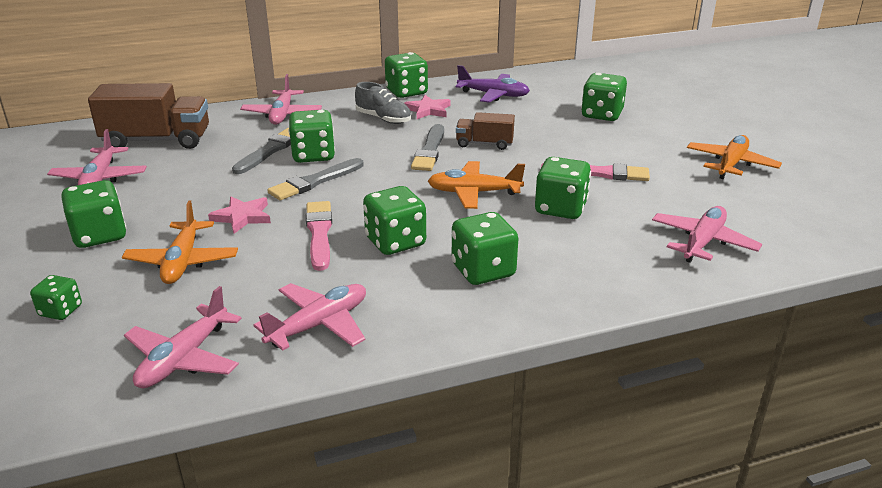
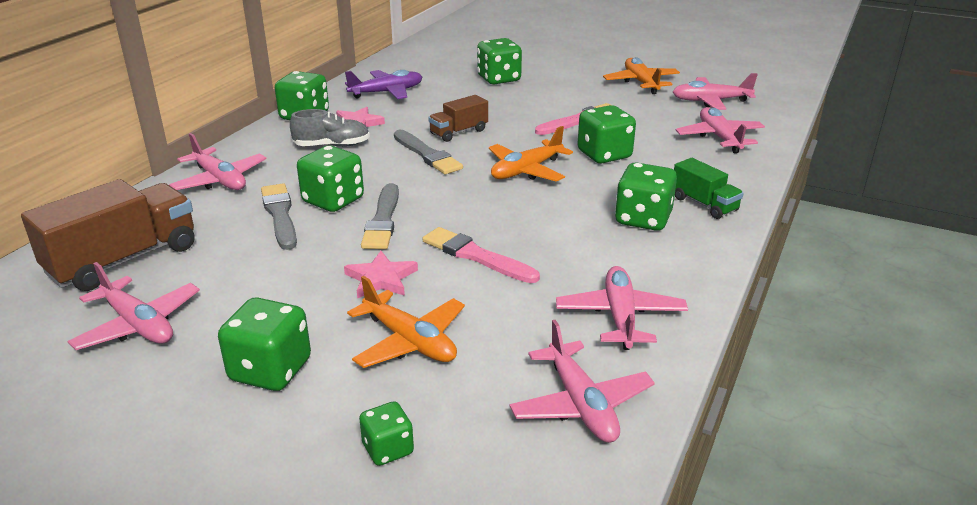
camera: 45 degrees left, 0 degrees up
green dice [363,186,426,255] -> none
none -> pink plane [673,73,758,110]
none -> green truck [674,158,744,219]

